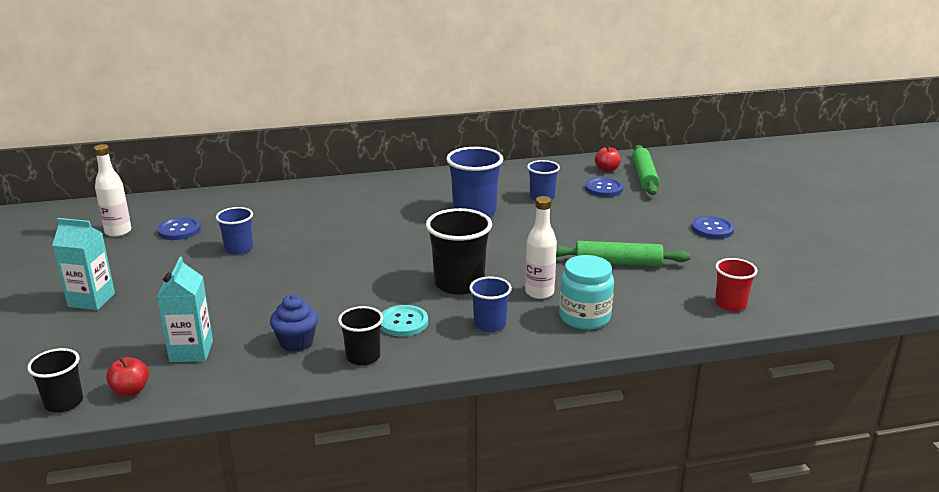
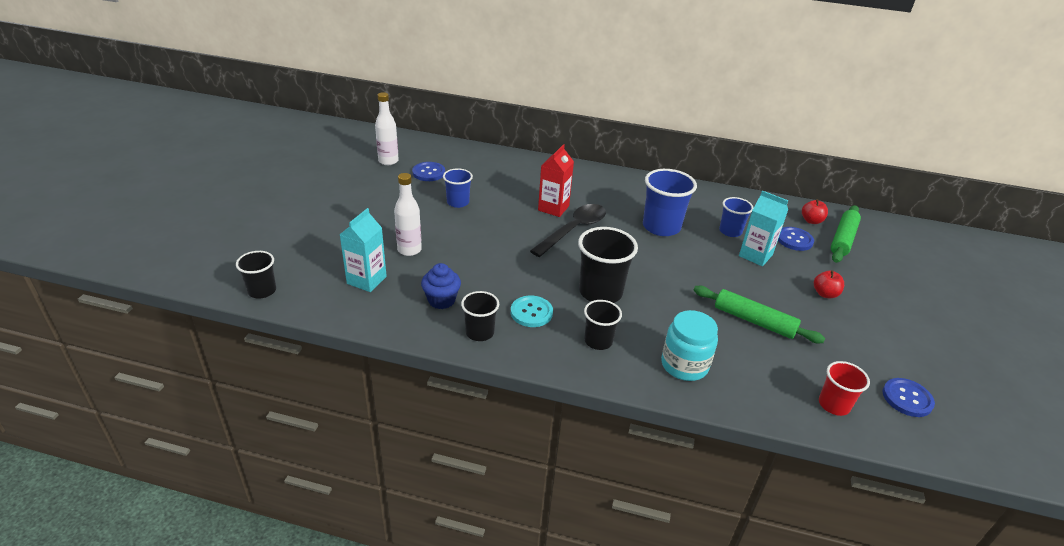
camera: 25 degrees right, 10 degrees up
turquoise carton [53,218,115,310] -> turquoise carton moved to [739,190,788,266]
red apple [106,357,149,397] -> red apple moved to [814,270,844,298]
blue cup [469,276,512,332] -> black cup [584,300,622,350]
white bottle [525,196,557,299] -> white bottle moved to [394,173,422,256]
blue button [692,216,734,239] -> blue button moved to [883,378,935,417]
none -> black spoon [530,204,606,257]
none -> red carton [538,144,574,217]

